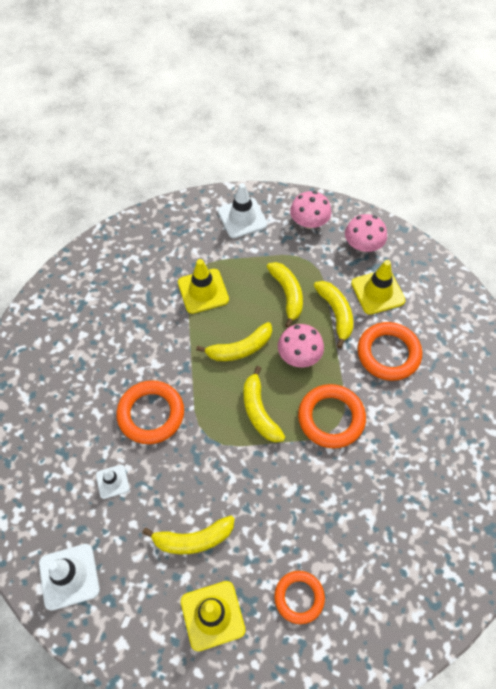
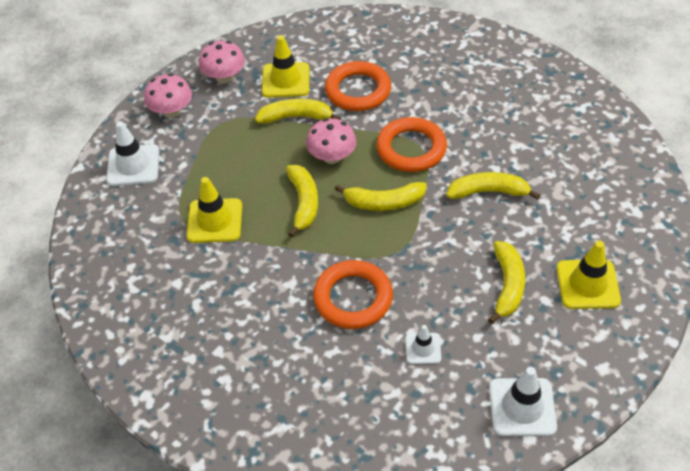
camera: 70 degrees left, 10 degrees down
yellow banana [267,262,303,328] -> yellow banana moved to [446,172,540,200]
orange ring [274,571,325,624] -> none

